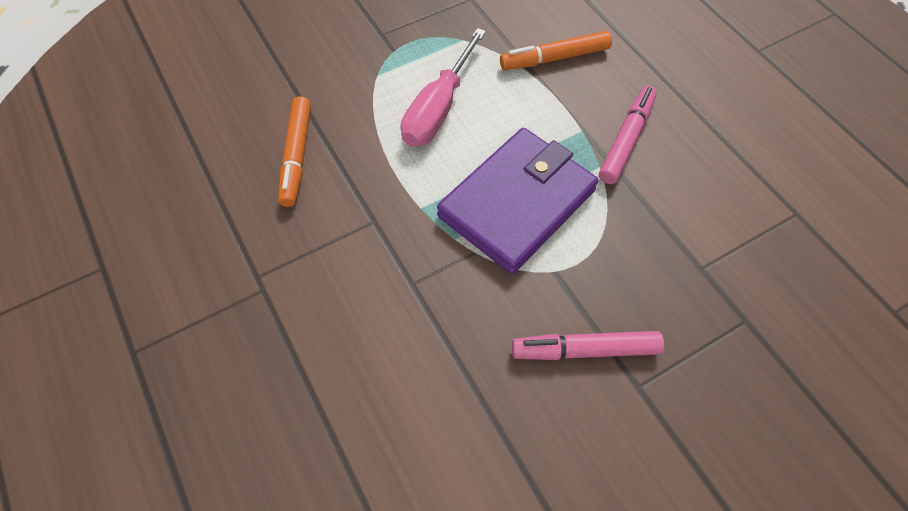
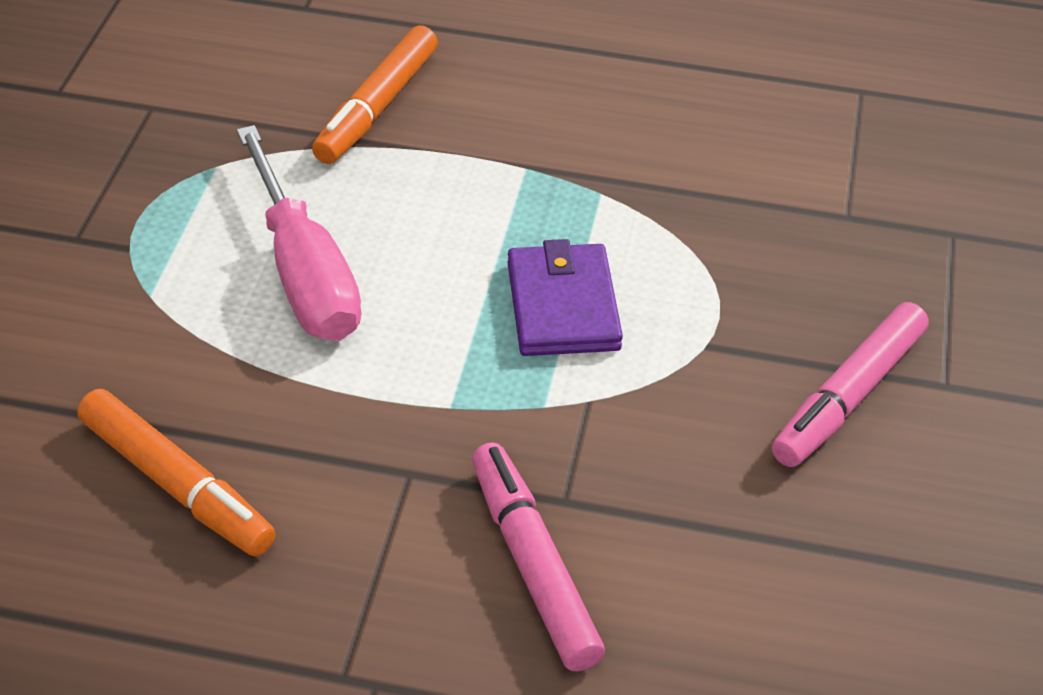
camera: 50 degrees left, 15 degrees down
purple wallet [437,128,598,274] -> purple wallet [508,239,623,356], size x0.56
pink marker [599,86,657,184] -> pink marker moved to [472,442,605,672]

